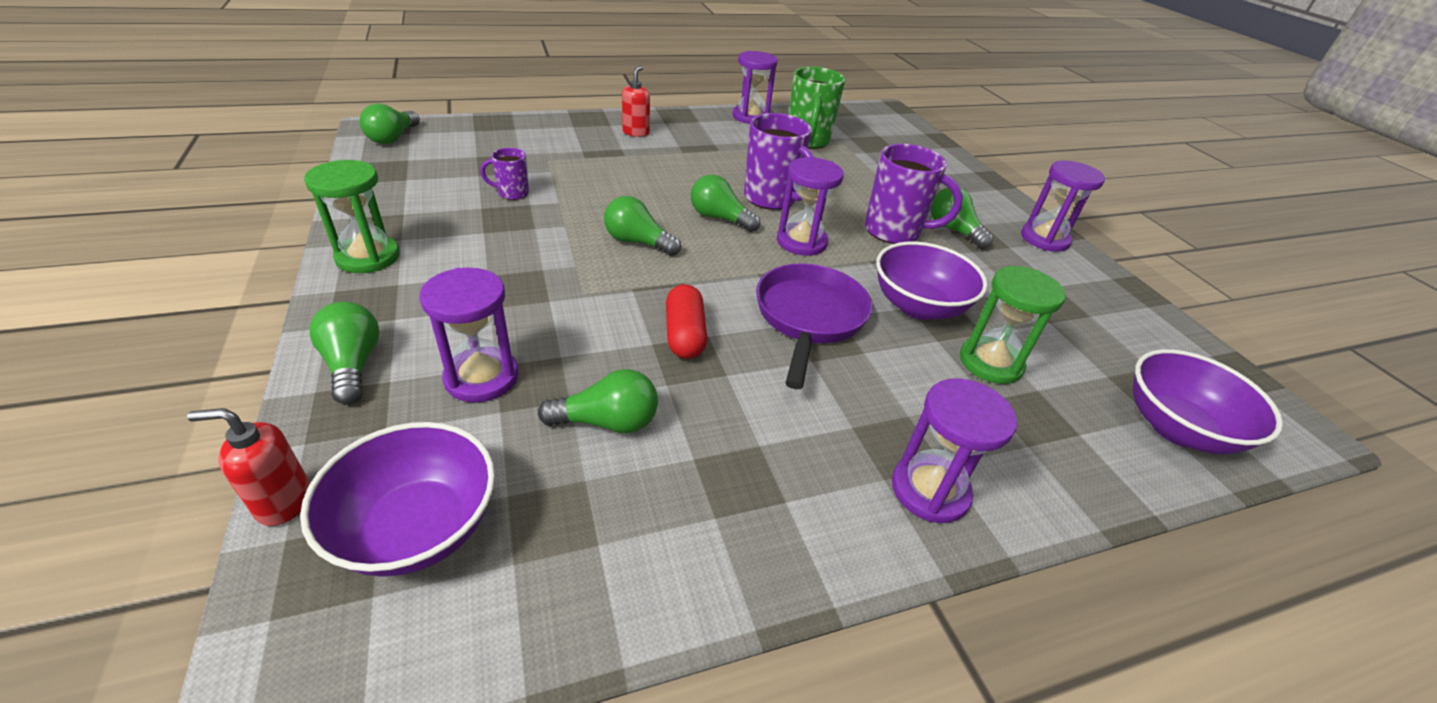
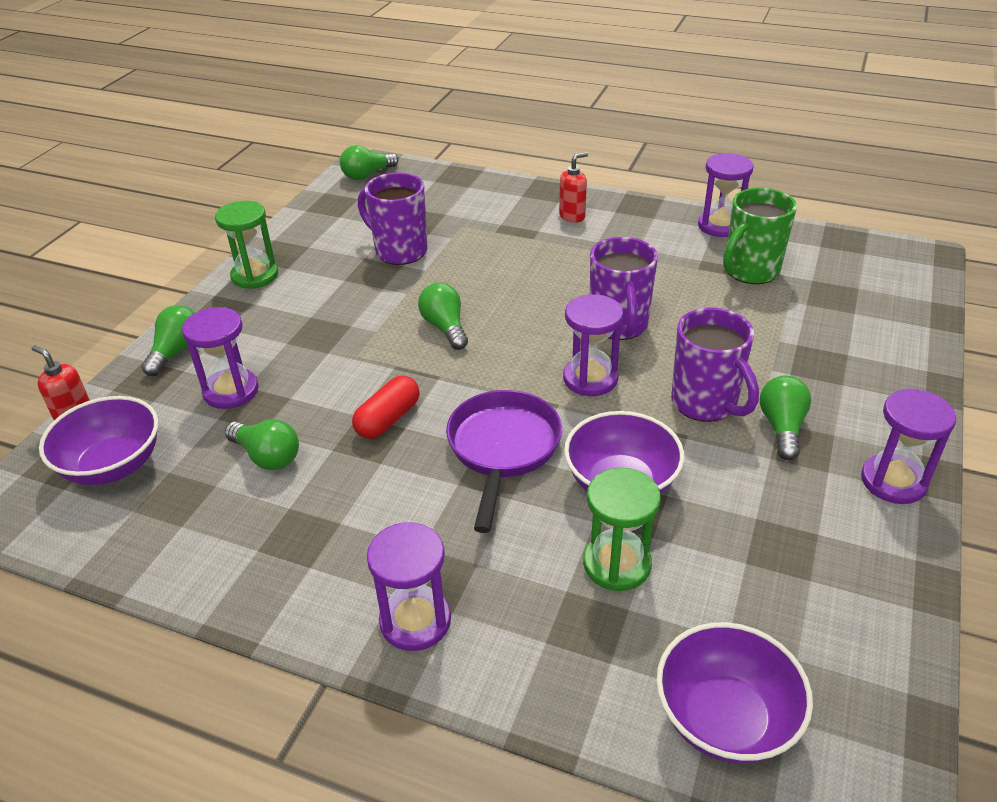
camera: 45 degrees right, 0 degrees up
purple mug [480,148,529,200] -> purple mug [358,173,427,265], size x1.93
green light bulb [691,174,760,232] -> none
purple pan [756,263,872,389] -> purple pan turned 45 degrees counterclockwise [446,390,562,533]

